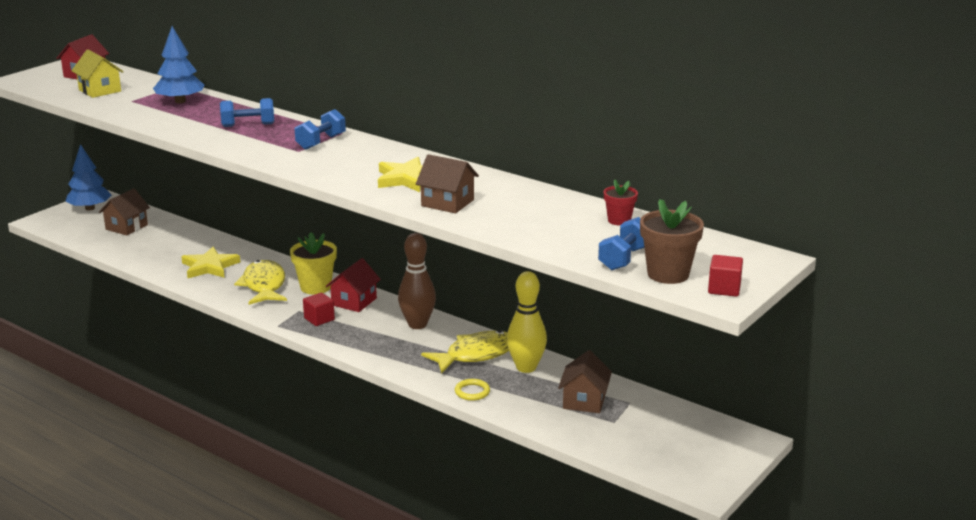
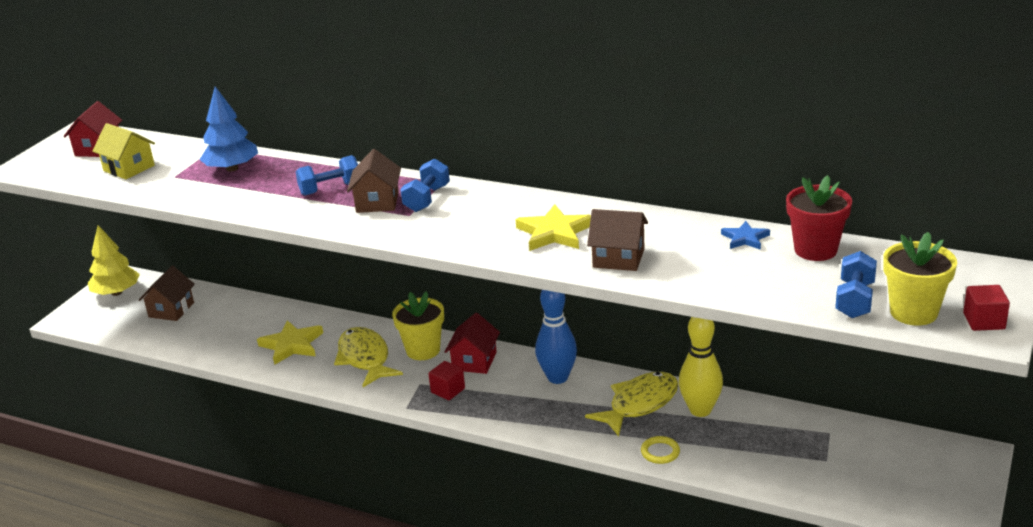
camera: 10 degrees left, 5 degrees up
blue tree [65,144,112,211] -> yellow tree [88,225,140,296]
brown bowling pin [398,233,436,329] -> blue bowling pin [535,290,577,384]
brown house [558,350,612,413] -> brown house moved to [347,149,401,213]
red flower pot [604,179,638,226] -> red flower pot [786,175,852,261], size x1.68
brown flower pot [640,199,704,284] -> yellow flower pot [883,232,957,326]
none -> blue star [721,221,770,250]

